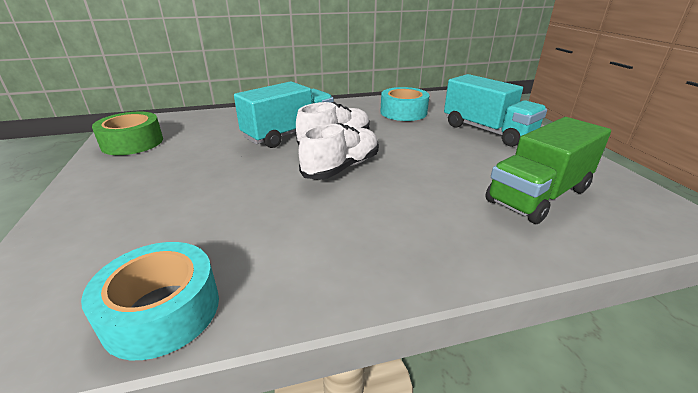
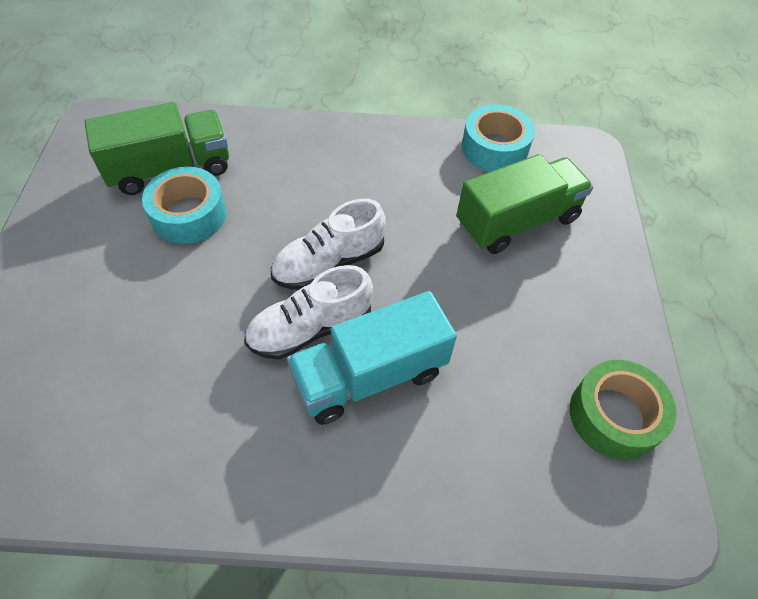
camera: 165 degrees left, 25 degrees up
turquoise tape [380,87,429,121] -> turquoise tape moved to [142,167,226,244]
turquoise truck [444,74,547,147] -> none
none -> green truck [457,154,593,254]

